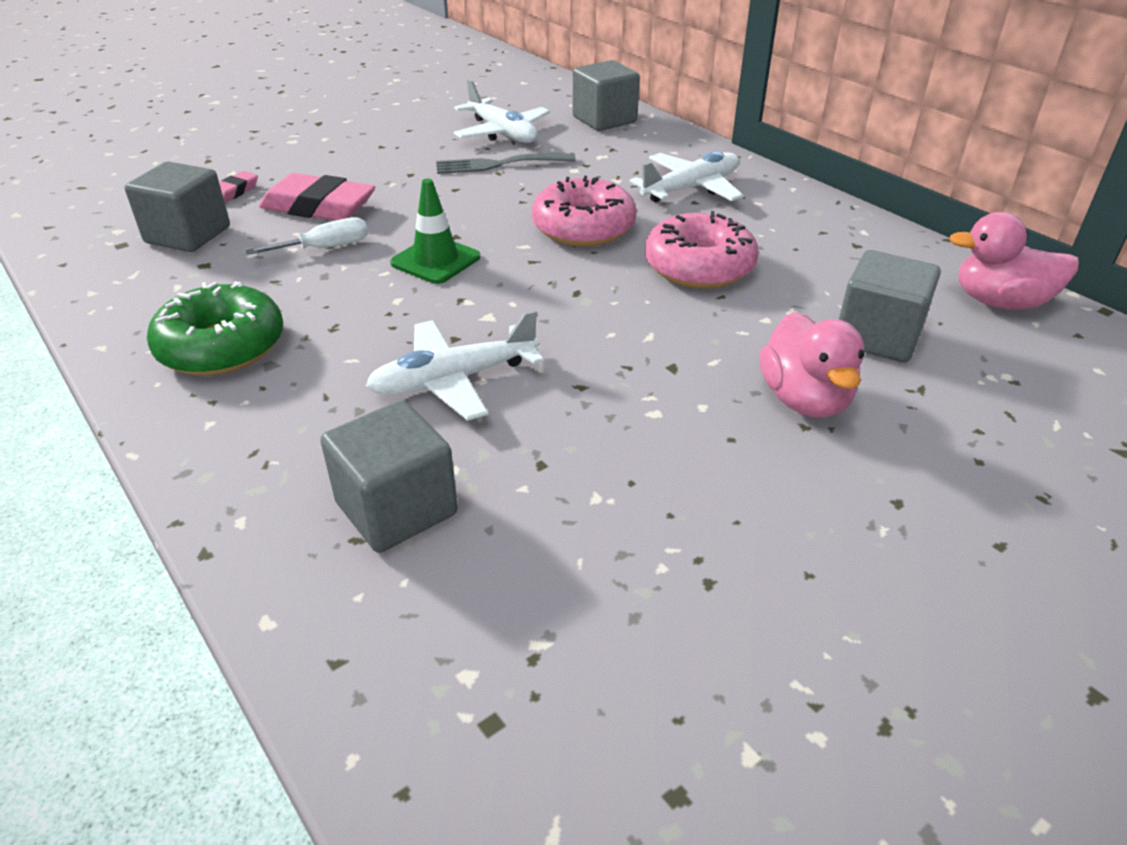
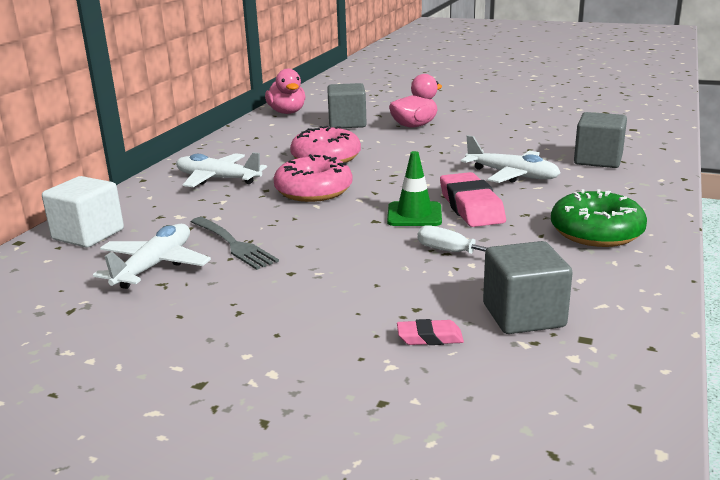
camera: 120 degrees left, 15 degrees down
pink eraser [259,173,375,221] -> pink eraser moved to [440,172,506,227]
grey cube [572,60,640,131] -> white cube [42,176,124,248]

